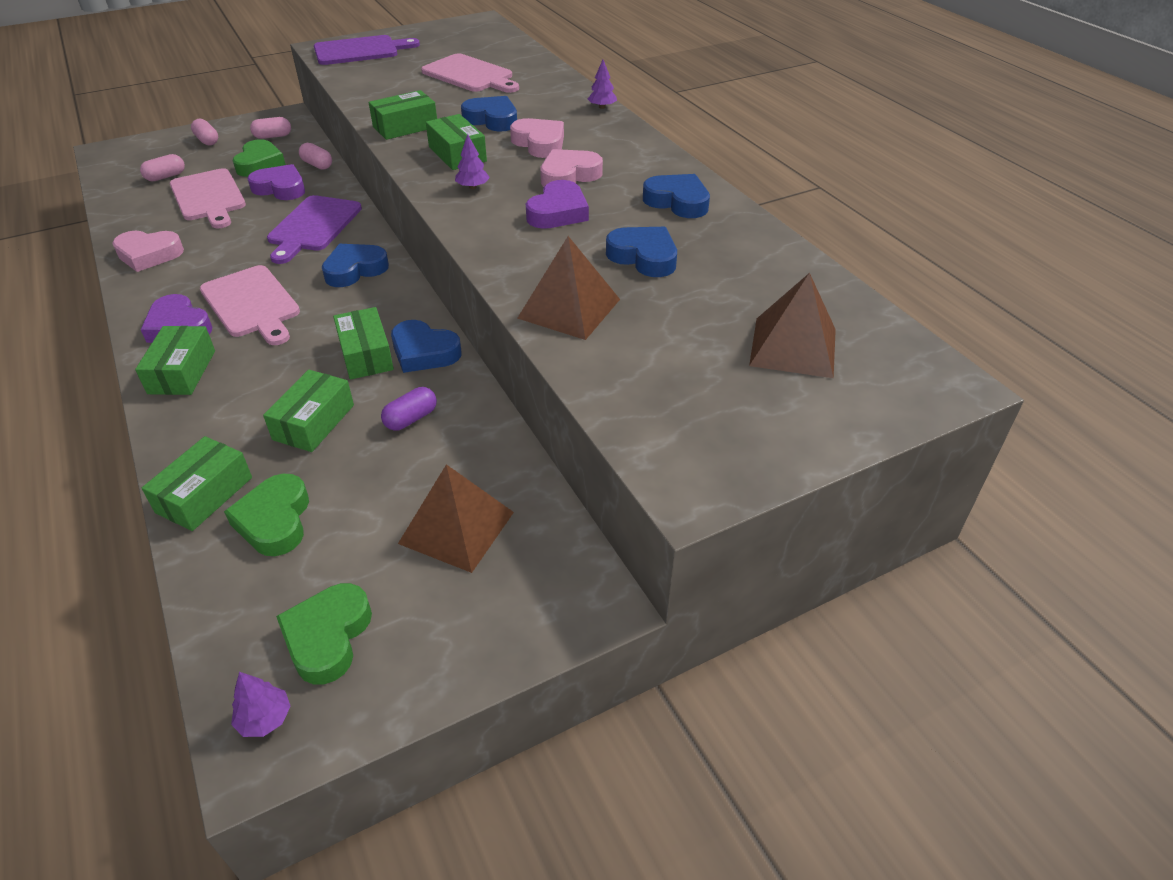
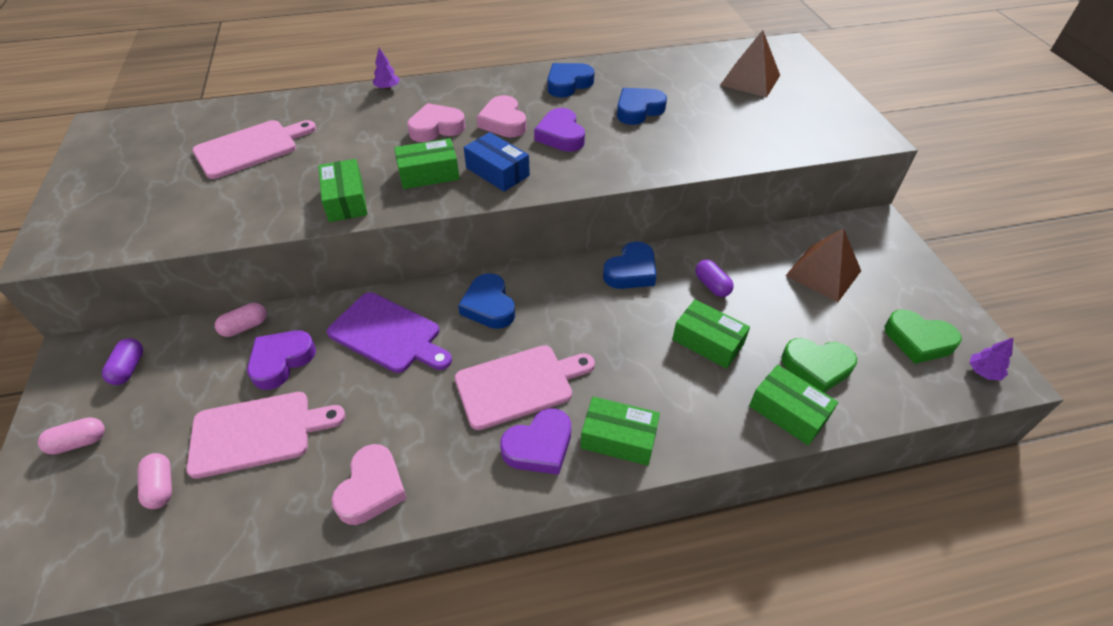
camera: 75 degrees left, 5 degrees up
green heart [232,139,286,177] -> none
pink capsule [250,117,291,139] -> purple capsule [102,338,143,385]
purple cutting board [314,35,420,65] -> none
green box [333,307,394,380] -> none
purple tree [455,134,490,189] -> blue box [464,132,530,192]
blue heart [461,96,517,131] -> none
brown pyramid [517,236,620,340] -> none
purple heart [526,180,589,229] -> purple heart turned 150 degrees counterclockwise [534,108,585,152]

